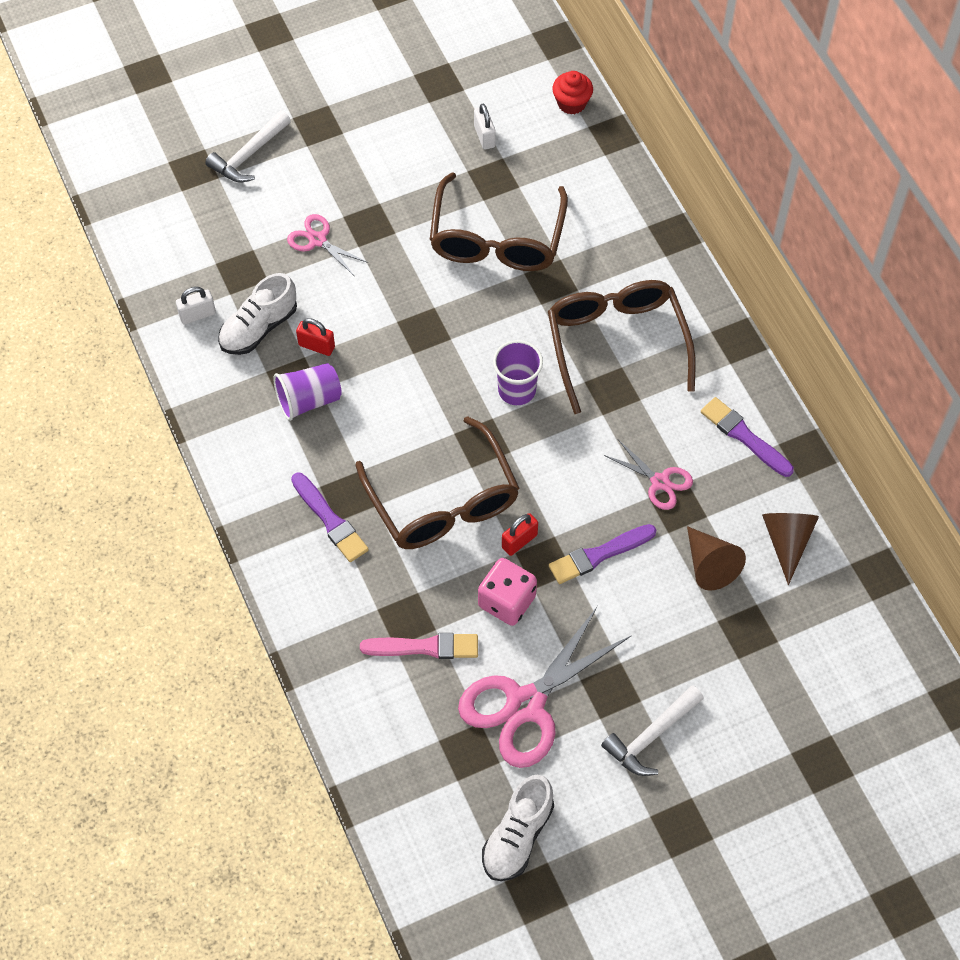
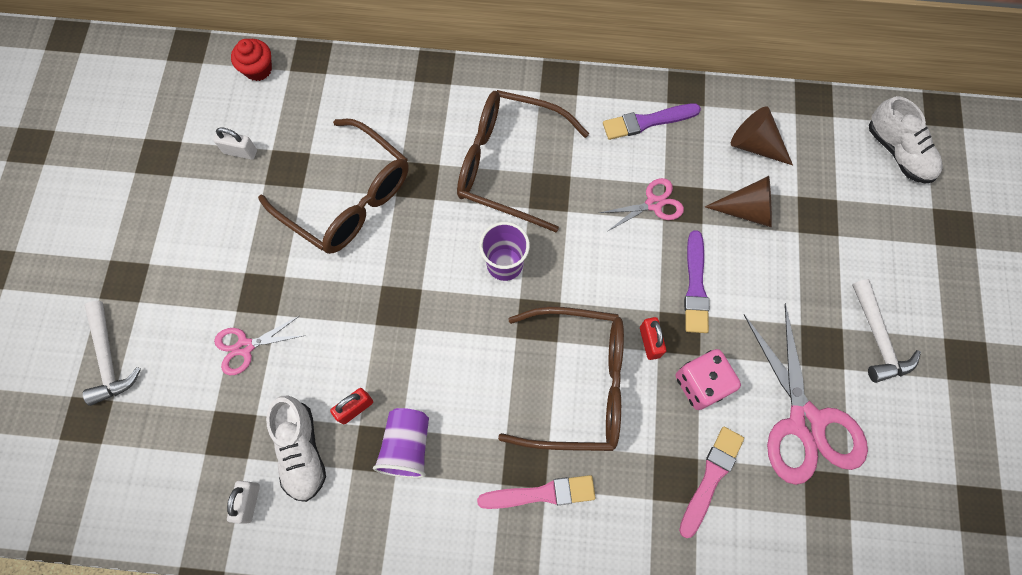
camera: 60 degrees left, 10 degrees up
purple brush [291,473,369,562] -> pink brush [477,475,595,509]
white shoe [482,775,554,881] -> white shoe moved to [869,96,943,184]

